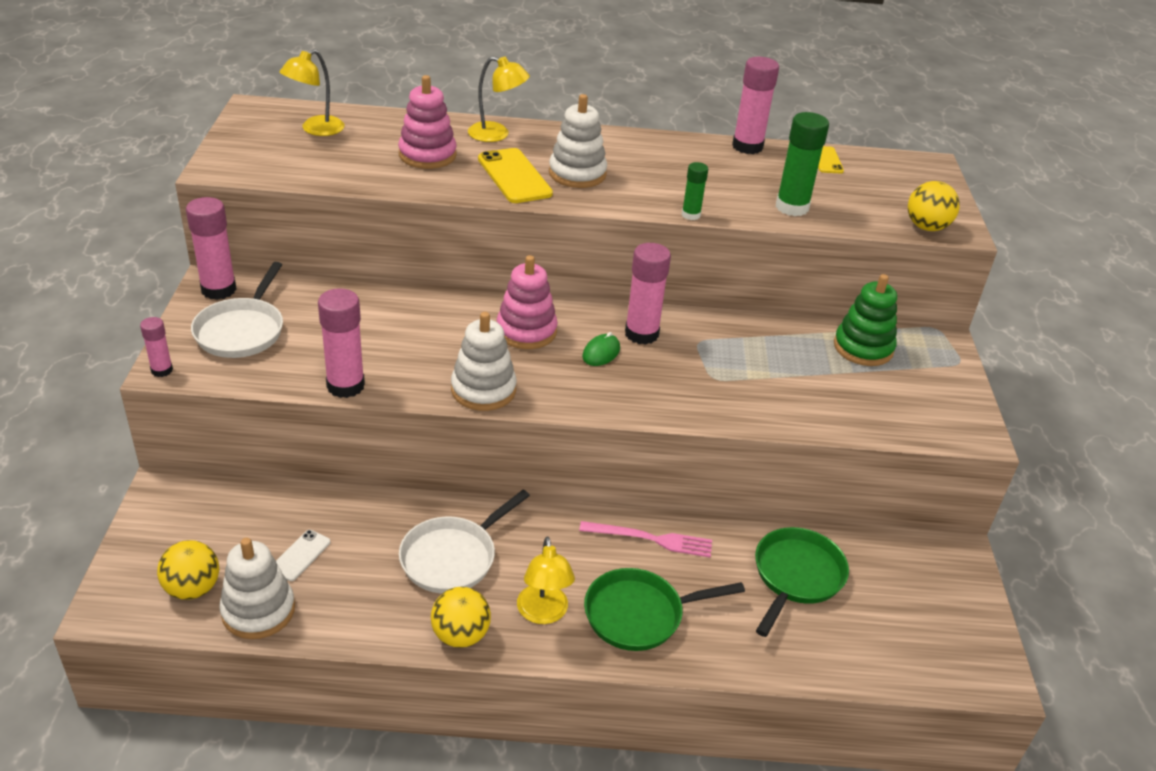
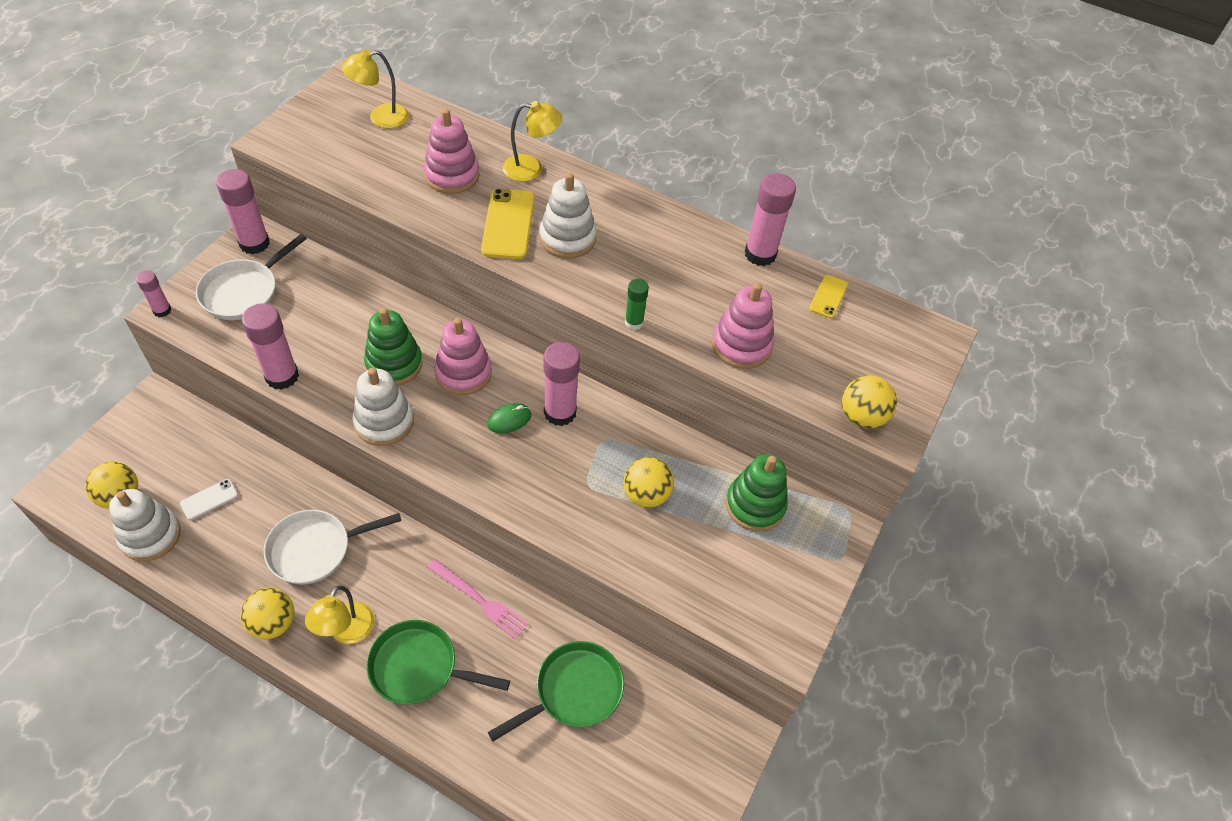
camera: 25 degrees right, 15 degrees up
yellow lamp [468,56,530,142] -> yellow lamp turned 45 degrees counterclockwise [503,101,562,182]
green glue stick [776,112,829,216] -> pink stacking toy [712,283,774,369]
none -> green stacking toy [364,308,423,385]
none -> yellow ball [624,457,674,508]

